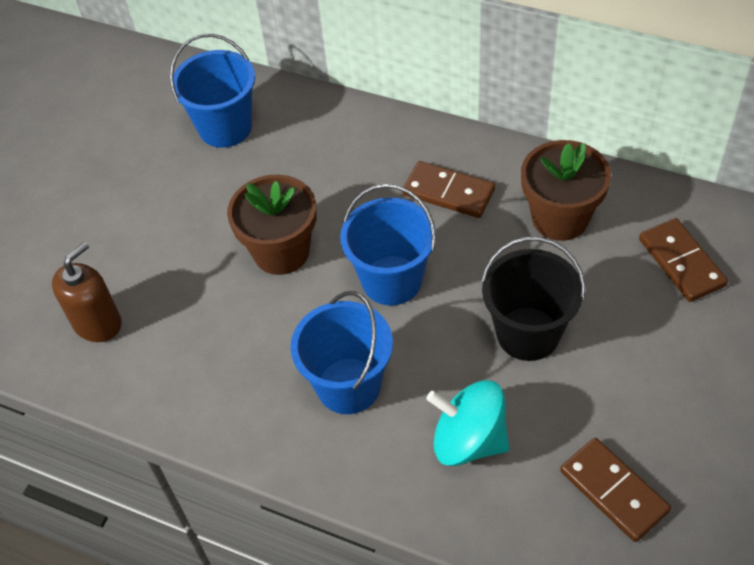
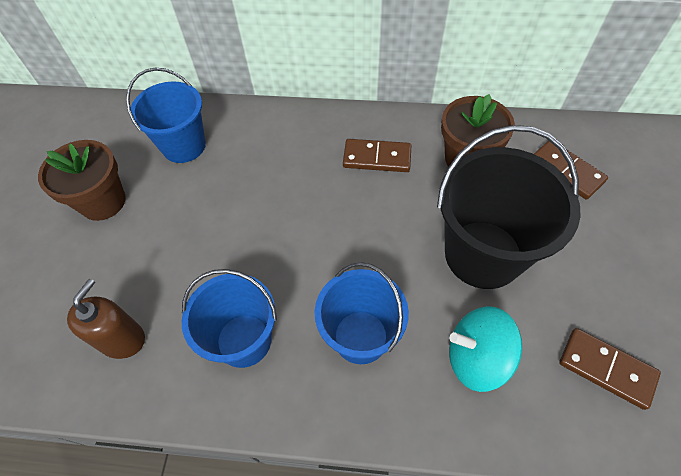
camera: 20 degrees left, 5 degrees up
brown flower pot [227,174,317,275] -> brown flower pot moved to [38,140,126,221]
blue bucket [340,184,436,306] -> blue bucket moved to [182,269,277,368]
black bucket [481,237,585,361] -> black bucket [437,125,580,289], size x1.51

